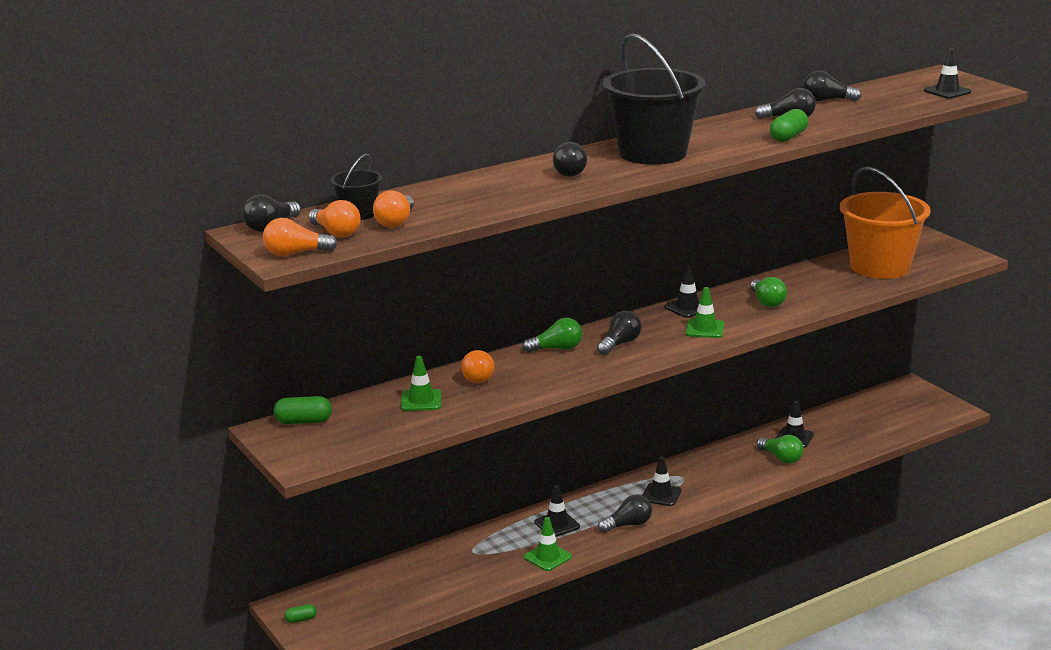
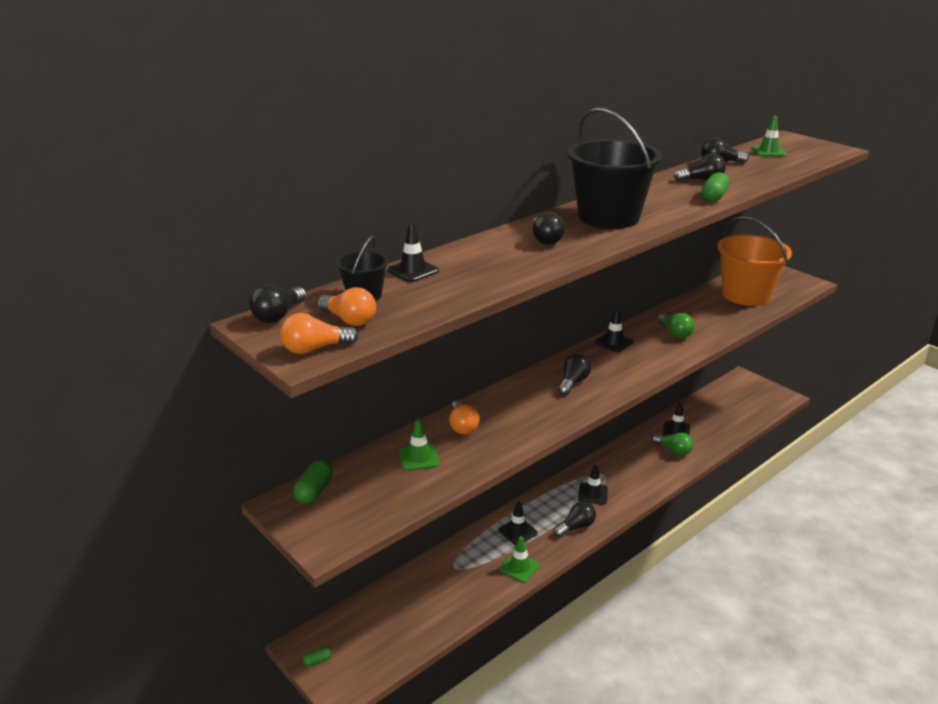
camera: 10 degrees left, 5 degrees up
green capsule [274,396,332,424] -> green capsule turned 60 degrees counterclockwise [293,460,333,504]
orange light bulb [373,190,414,228] -> none
green light bulb [523,318,582,353] -> none
green traffic cone [686,287,724,338] -> green traffic cone moved to [752,116,787,156]
black traffic cone [924,49,971,99] -> black traffic cone moved to [387,223,439,282]

